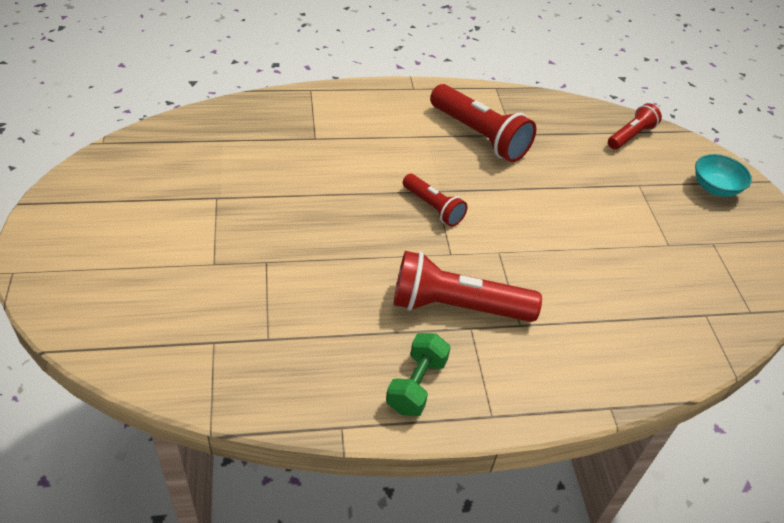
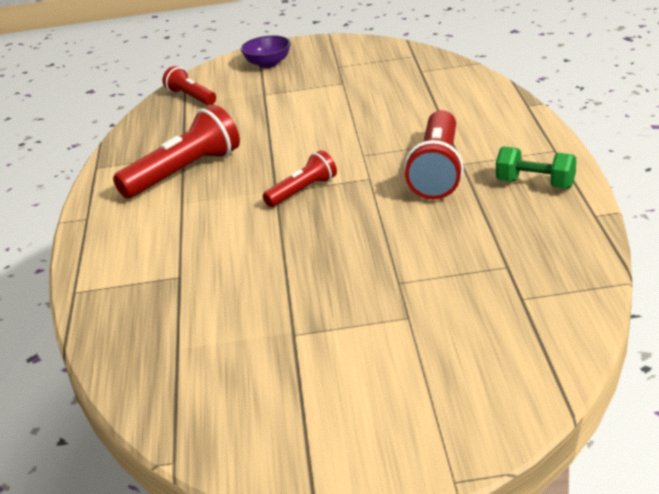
camera: 80 degrees left, 15 degrees down
turquoise bowl [695,154,752,197] -> purple bowl [241,36,291,68]

